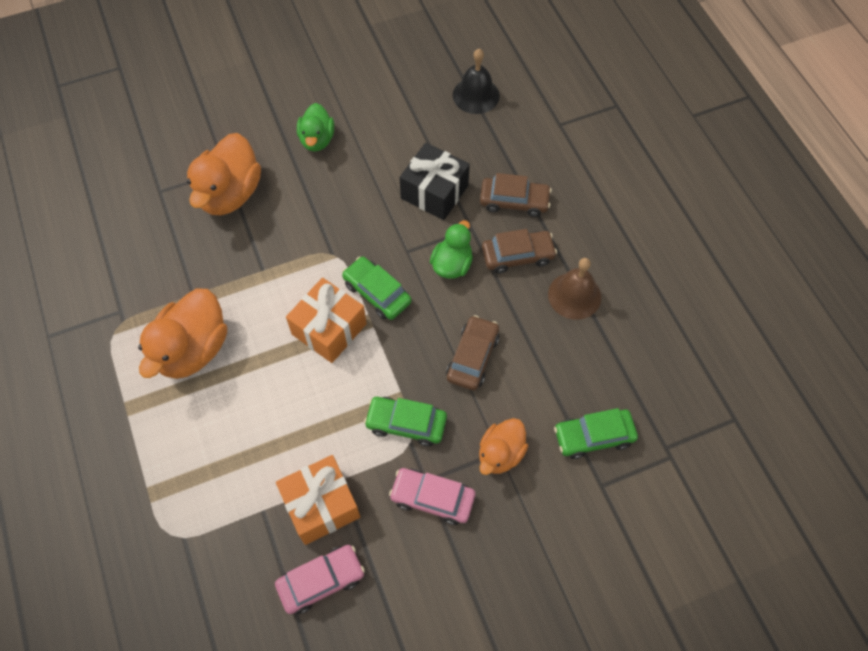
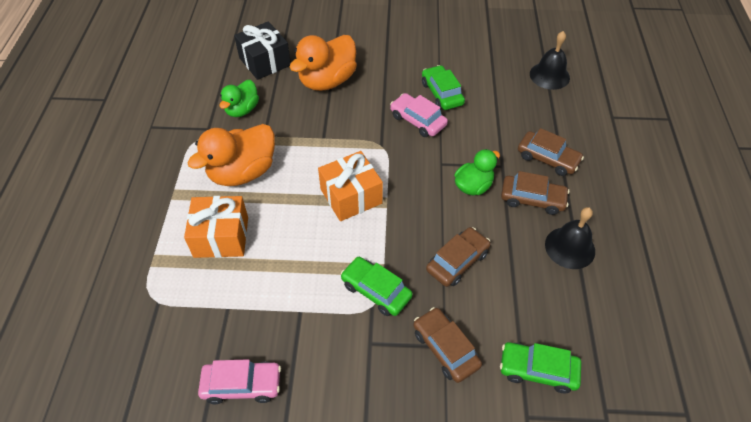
camera: 25 degrees right, 10 degrees down
orange gift [276,455,360,545] -> orange gift moved to [184,196,248,258]
green duck [297,103,334,151] -> green duck moved to [219,80,259,117]
green car [342,256,412,320] -> green car moved to [422,65,465,110]
pink car [389,468,475,525] -> pink car moved to [390,93,448,137]
black gift [400,143,470,220] -> black gift moved to [234,22,291,80]
orange duck [479,418,528,475] -> brown car [413,307,482,383]
brown bell [548,258,601,320] -> black bell [545,207,595,269]

